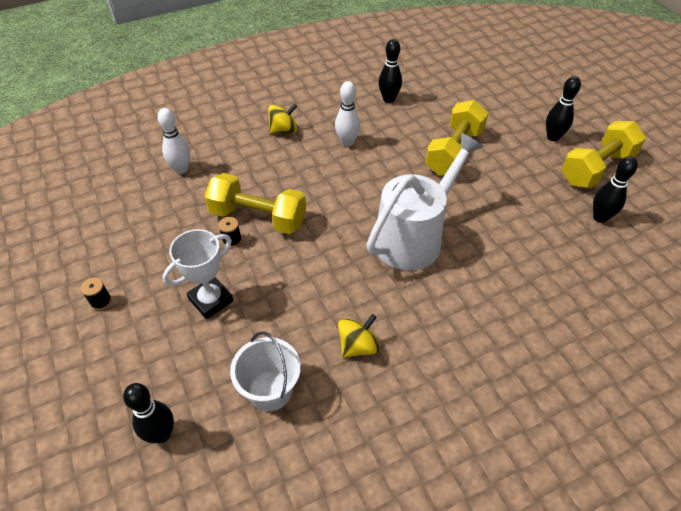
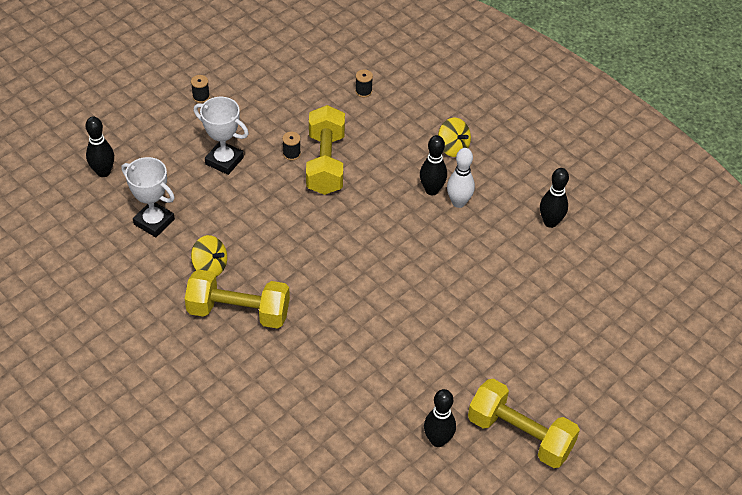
camera: 70 degrees right, 0 degrees up
white bowling pin [158,108,190,174] -> black spool [355,69,373,97]
white bucket [230,331,301,411] -> white trophy [121,157,175,237]
white watering can [367,133,483,270] -> none
yellow dumbbell [425,100,488,176] -> yellow dumbbell moved to [185,269,290,329]
black bowling pin [546,76,581,141] -> black bowling pin moved to [420,135,447,195]

